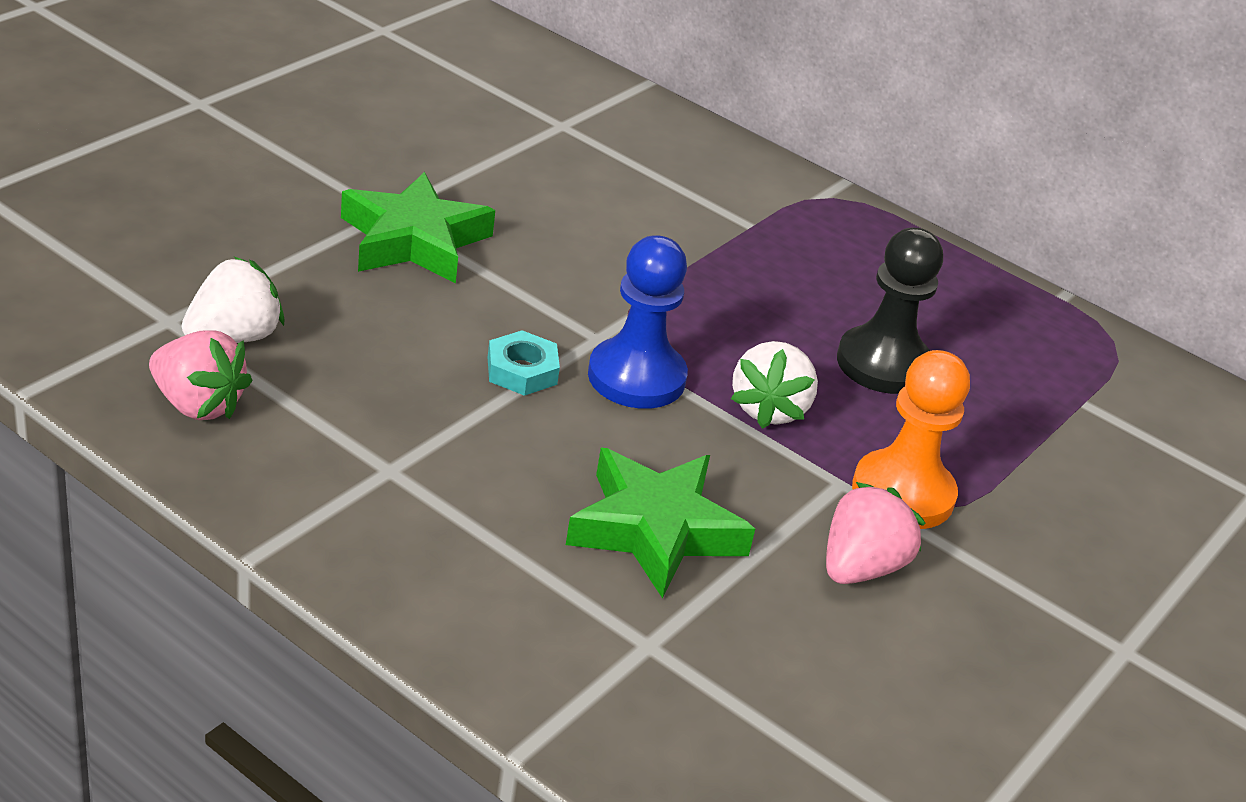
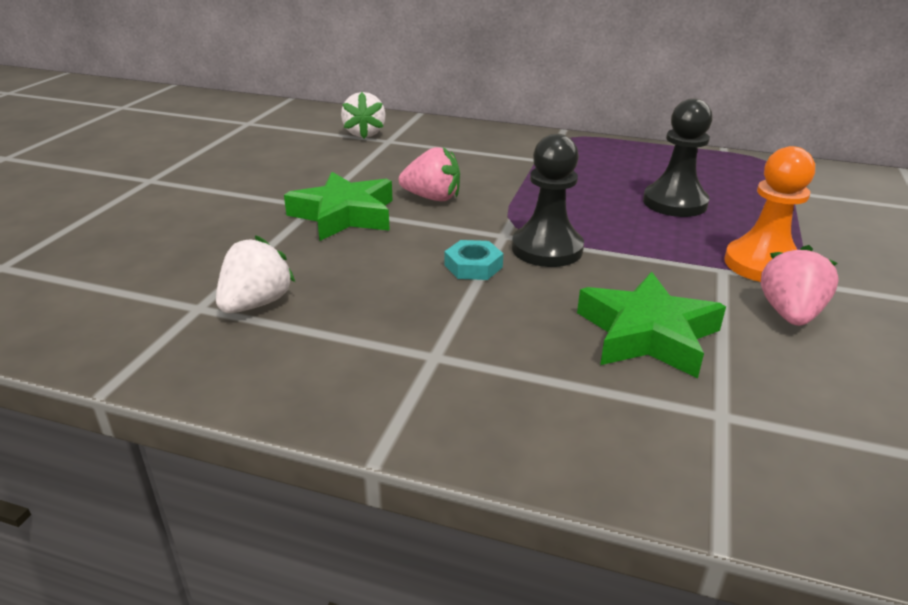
camera: 15 degrees left, 5 degrees down
pink strawberry [149,330,253,420] -> pink strawberry moved to [399,147,460,201]
blue pawn [588,235,688,409] -> black pawn [512,133,584,267]
white strawberry [731,341,818,429] -> white strawberry moved to [341,92,386,139]

